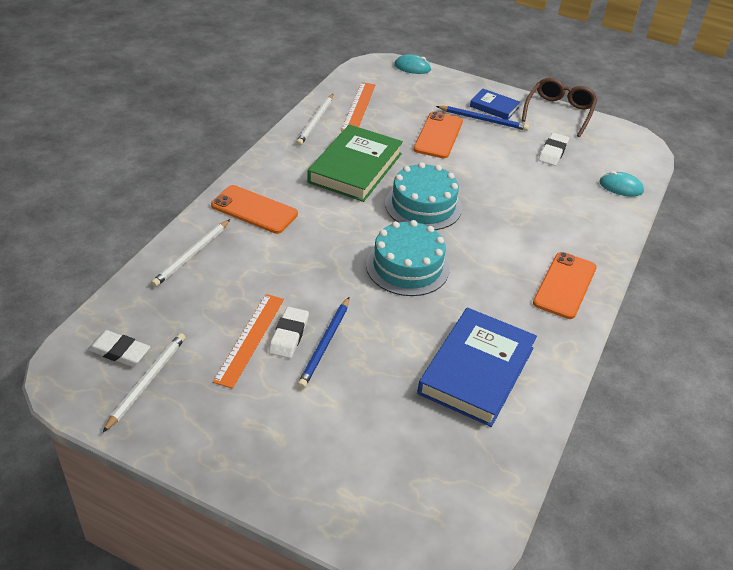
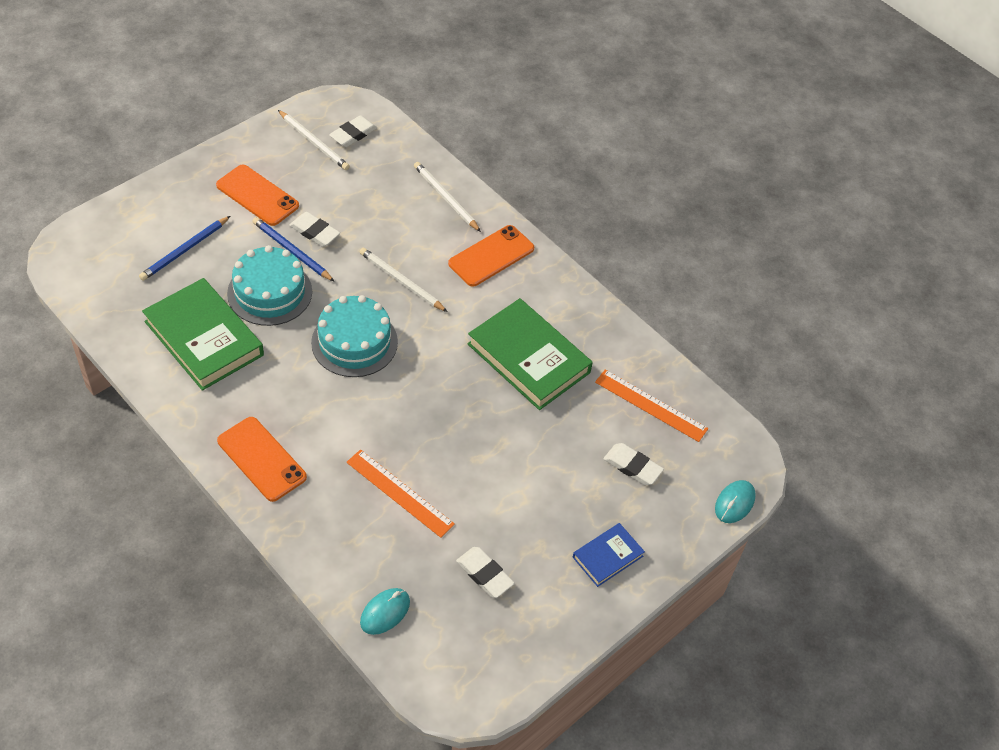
camera: 110 degrees right, 10 degrees up
orange ruler [213,294,284,389] -> orange ruler moved to [346,449,455,538]
white pencil [296,94,333,146] -> white pencil moved to [360,248,447,312]
turquoise cake [385,162,462,230] -> turquoise cake moved to [227,245,312,326]
orange phone [414,111,463,158] -> orange phone moved to [216,165,299,226]
blue book [417,307,537,427] -> green book [142,278,264,391]
blue pencil [436,106,529,131] -> blue pencil moved to [139,216,230,281]
brown glasses [522,78,597,137] -> none
none -> white eraser [603,443,664,485]

